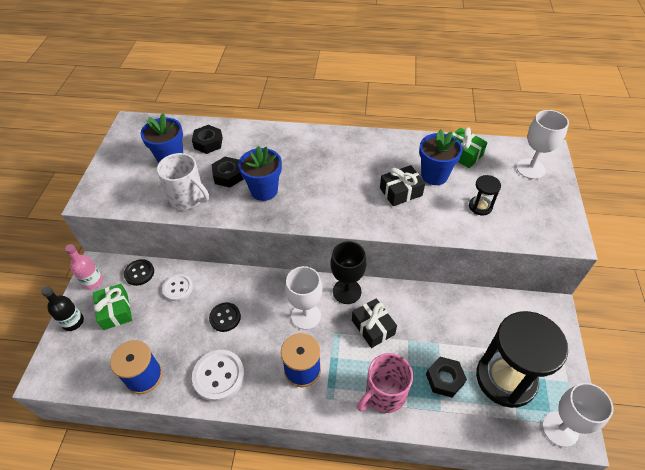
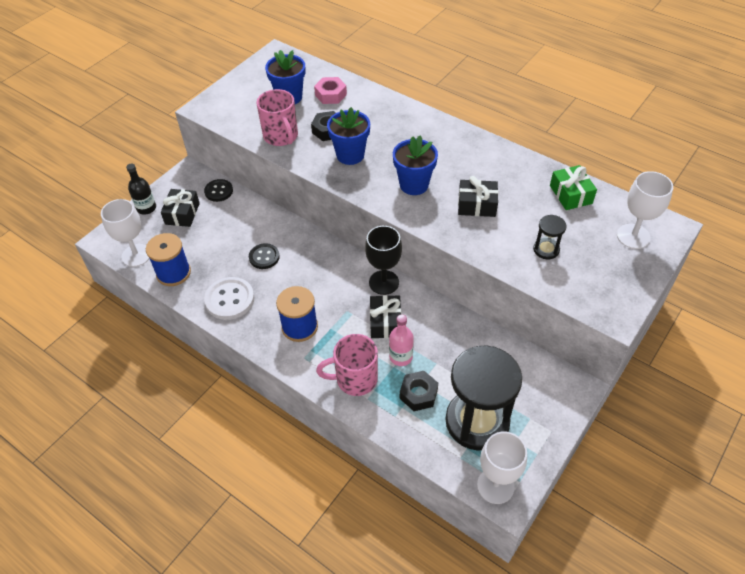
camera: 30 degrees right, 0 degrees up
pink bottle [65,244,103,290] -> pink bottle moved to [389,314,414,366]
green gift [93,284,132,330] -> black gift [161,189,200,227]
white mug [157,153,209,210] -> pink mug [257,89,298,146]
white button [162,274,193,301] -> none
black nut [192,125,223,154] -> pink nut [314,77,347,104]
white goblet [285,266,323,330] -> white goblet moved to [101,199,149,267]
blue flower pot [419,129,463,185] -> blue flower pot moved to [393,135,438,195]

